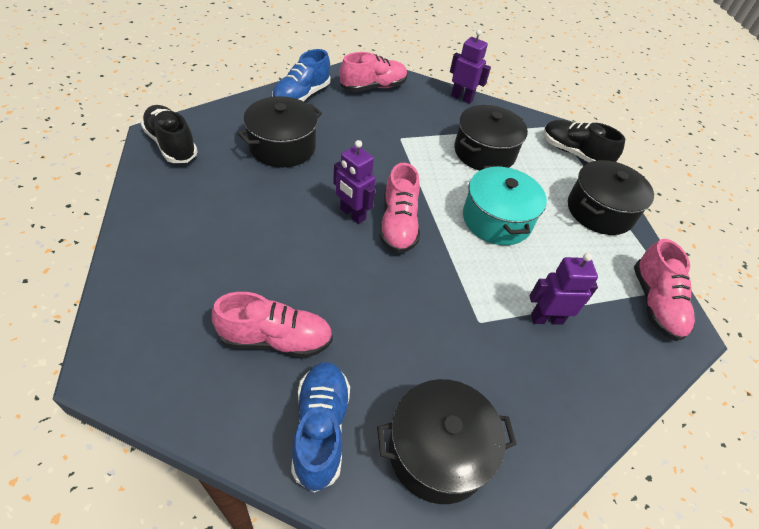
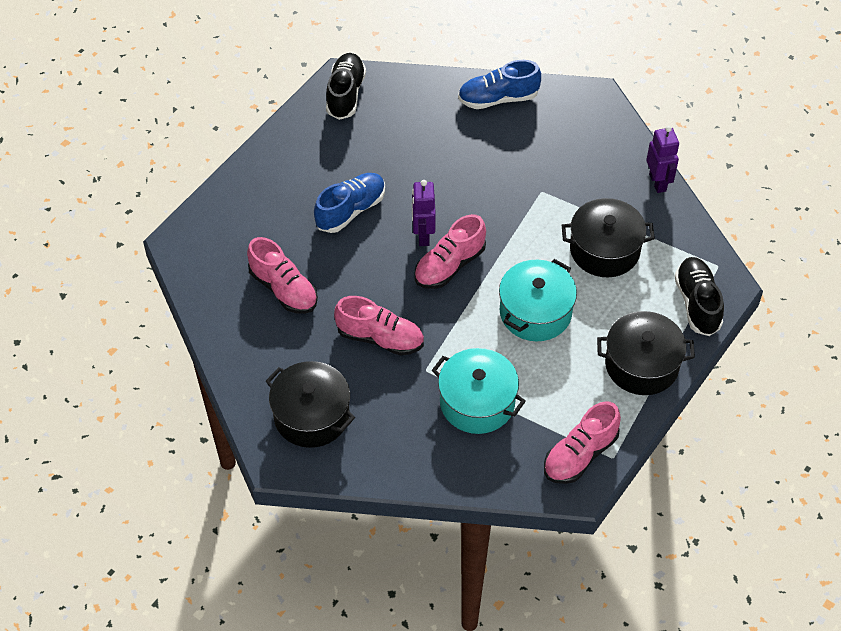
camera: 50 degrees right, 5 degrees up
black pot [238,96,322,167] -> none
blue shoe [291,362,350,492] -> blue shoe moved to [314,173,385,233]
pink shoe [340,52,407,92] -> pink shoe moved to [334,296,424,356]
purple robot [530,253,598,325] -> turquoise pot [432,348,526,434]

